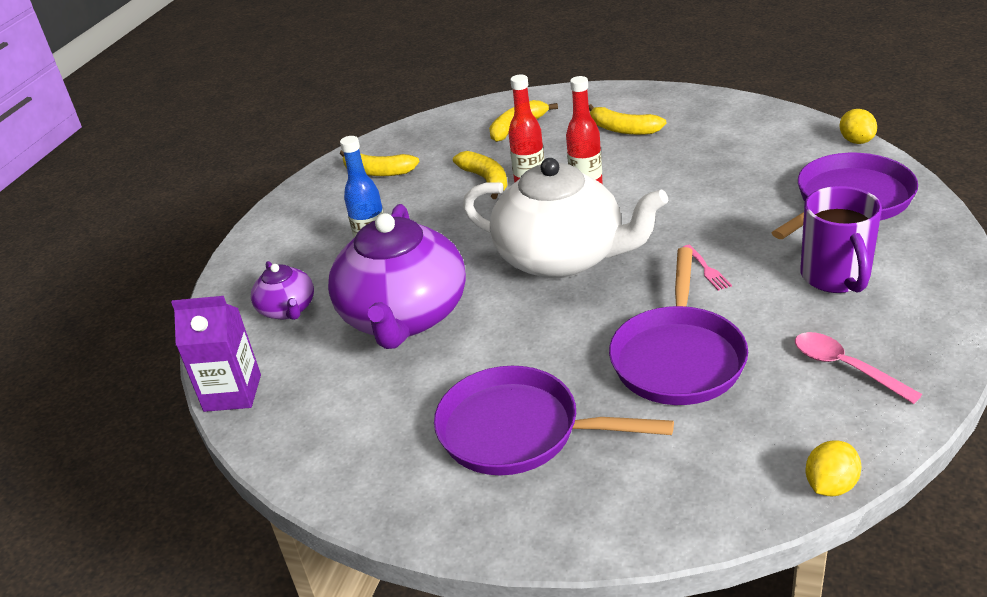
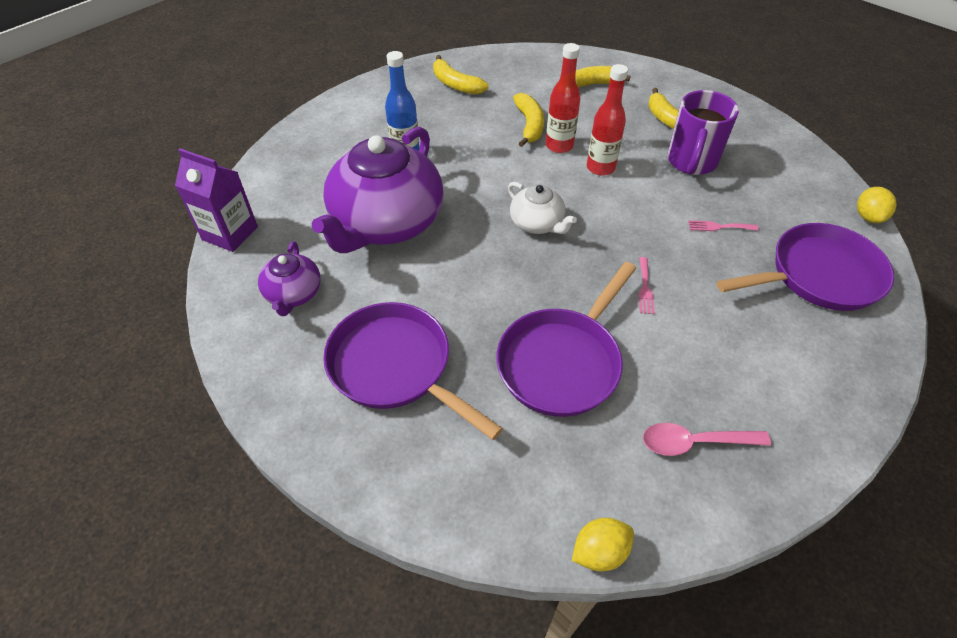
camera: 20 degrees right, 15 degrees up
purple teapot [251,261,314,320] -> purple teapot moved to [258,242,321,316]
white teapot [463,158,668,279] -> white teapot [508,182,577,234], size x0.48
pink spoon [795,332,922,404] -> pink spoon turned 75 degrees counterclockwise [643,423,771,456]
purple mug [800,186,882,293] -> purple mug moved to [667,90,739,175]
none -> pink fork [688,220,759,231]

